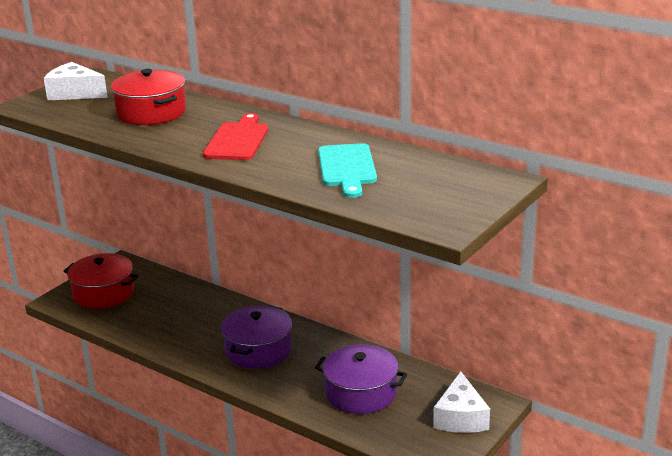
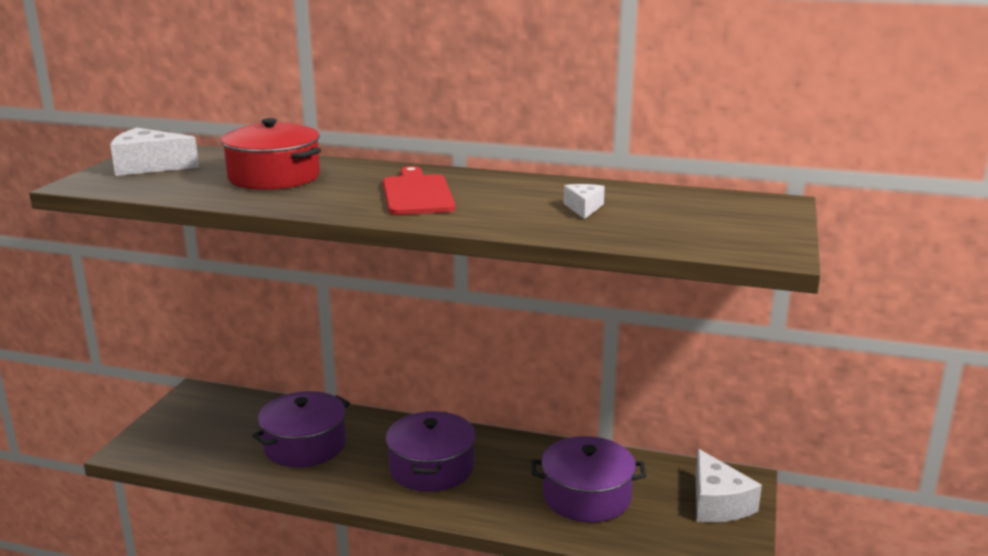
camera: 20 degrees left, 5 degrees down
red pot [64,253,138,309] -> none
turquoise cutting board [318,143,377,198] -> white cheese [563,184,605,219]
none -> purple pot [252,391,350,467]

